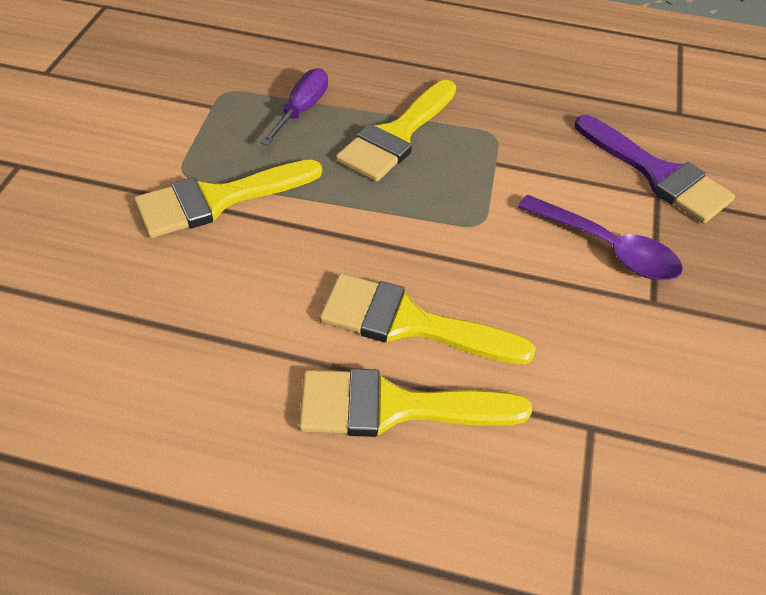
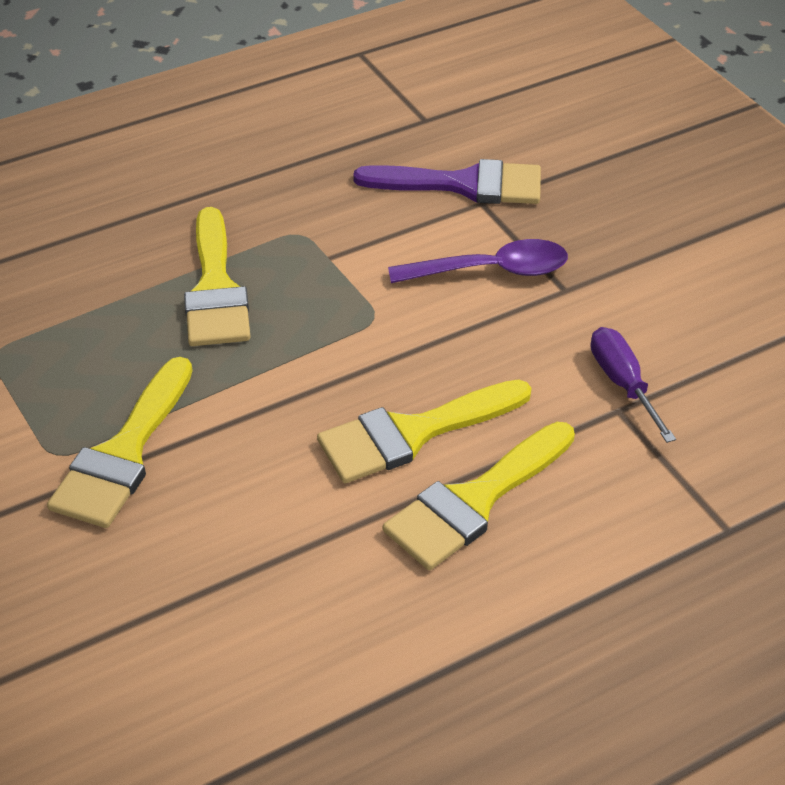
camera: 40 degrees left, 5 degrees down
purple screwdriver [260,68,328,146] -> purple screwdriver moved to [591,327,676,443]

